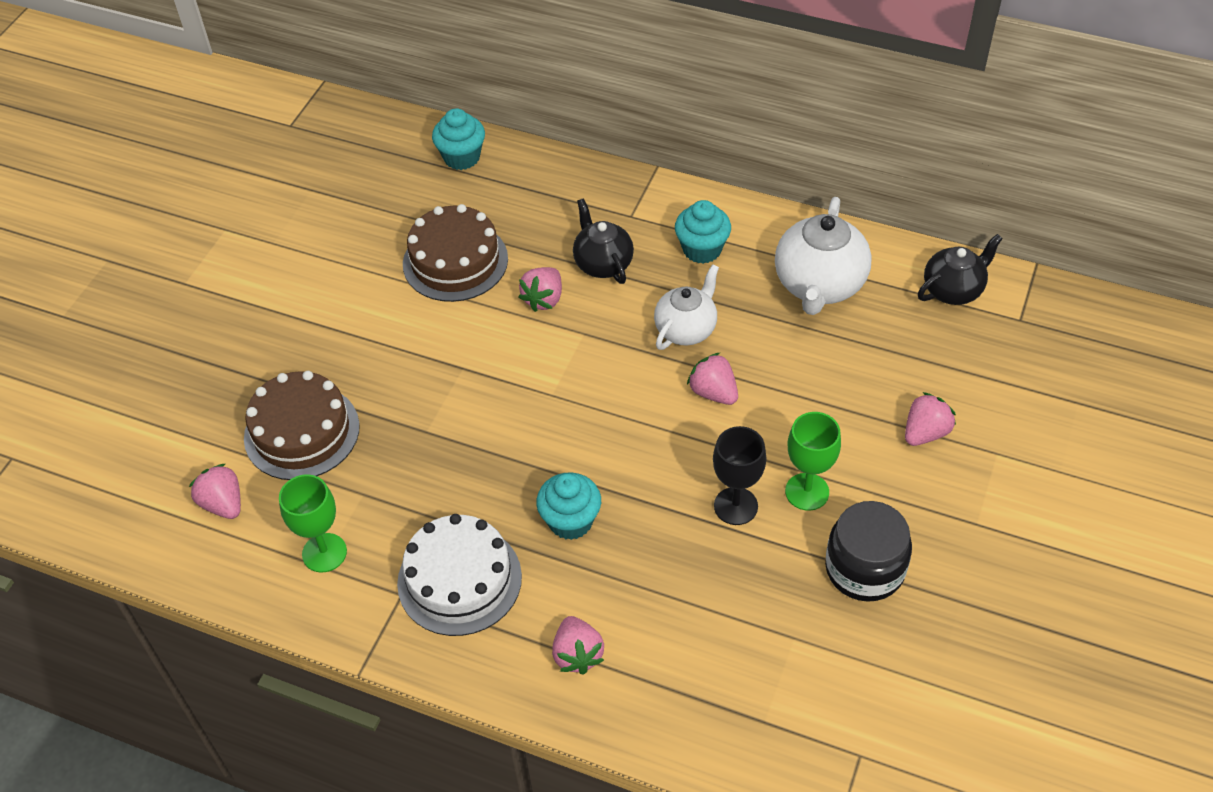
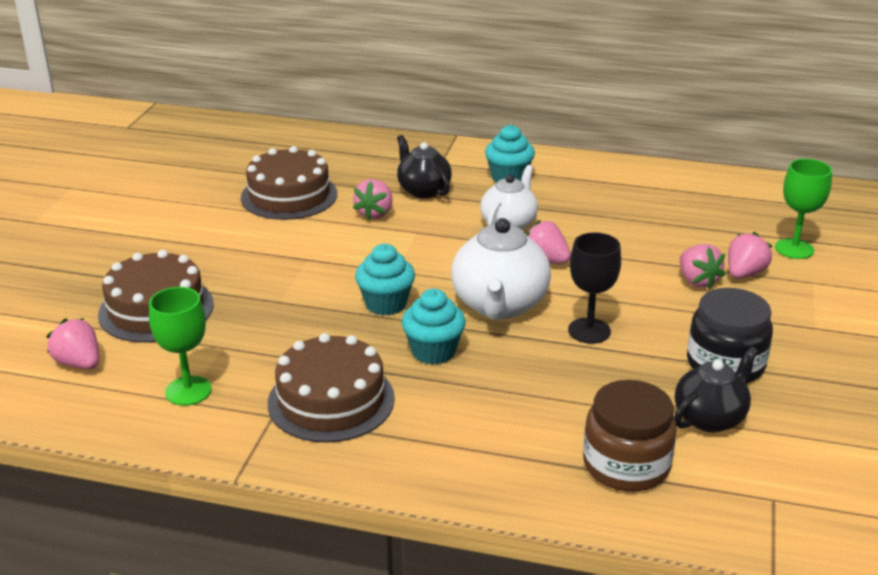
camera: 10 degrees left, 20 degrees down
white cake [397,514,522,636] -> brown cake [268,333,395,443]
turquoise cupcake [432,108,485,170] -> turquoise cupcake moved to [355,244,415,315]
pink strawberry [552,616,604,675] -> pink strawberry moved to [680,244,725,289]
white teapot [775,197,872,315] -> white teapot moved to [451,218,551,320]
green goblet [785,412,841,511] -> green goblet moved to [775,159,832,259]
black teapot [918,234,1003,305] -> black teapot moved to [674,347,758,432]
none -> brown jar [583,380,677,492]

